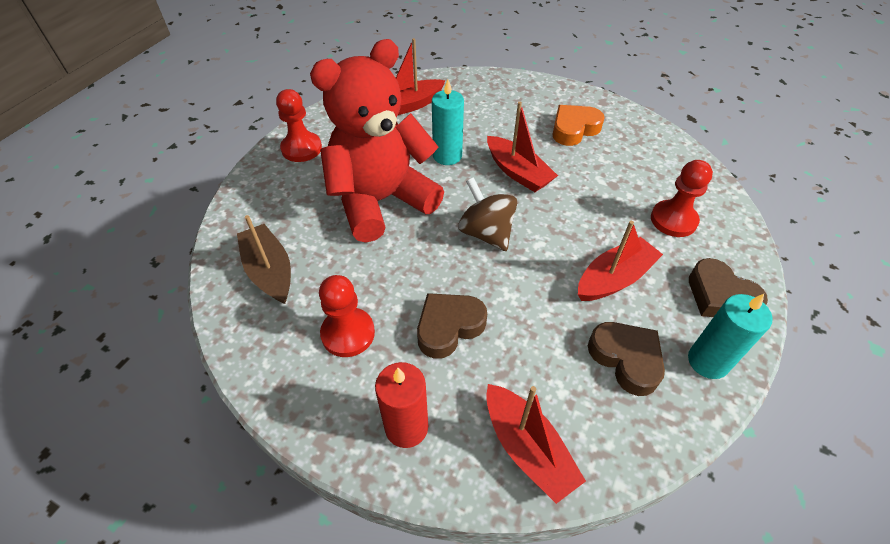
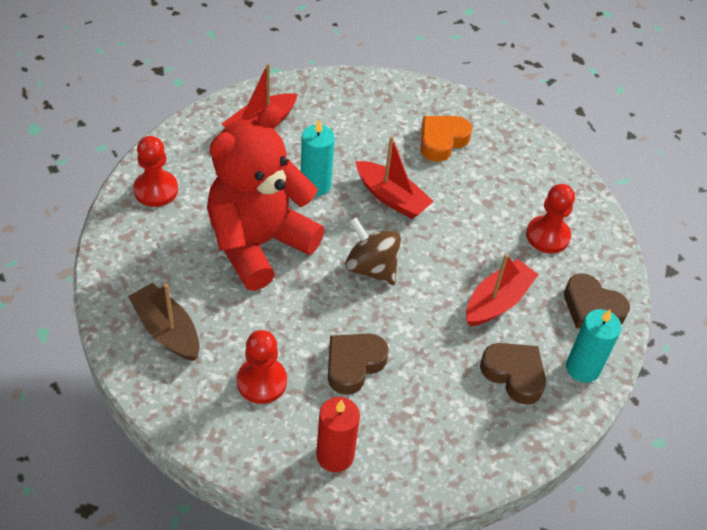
camera: 15 degrees left, 0 degrees up
red boat [486,384,586,504] -> none

